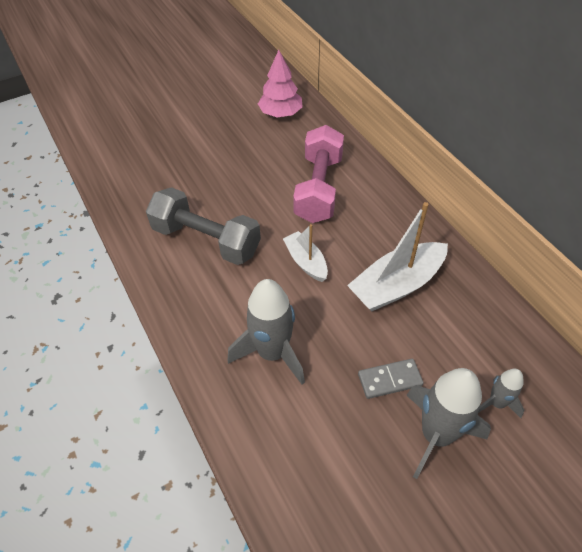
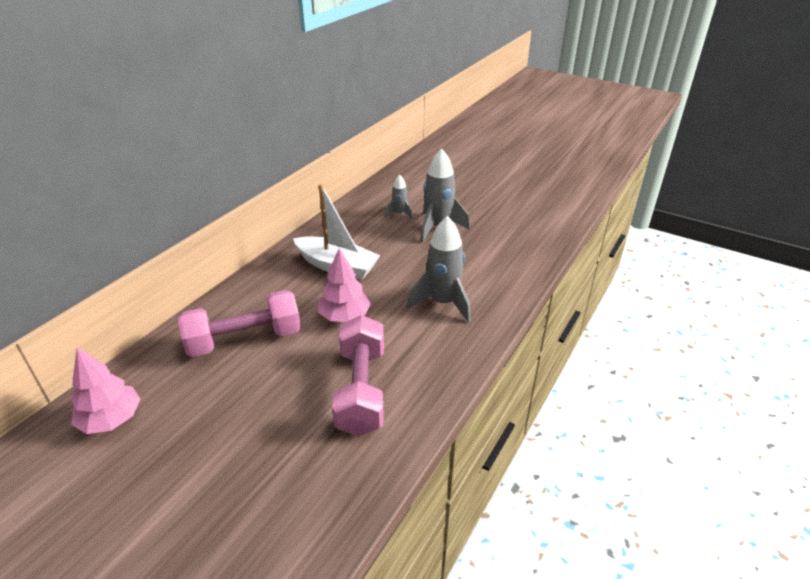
camera: 120 degrees left, 15 degrees down
grey dumbbell [146,187,261,265] -> pink dumbbell [332,315,384,436]
white boat [283,224,328,282] -> pink tree [318,248,371,322]
grey domino [358,359,424,399] -> none

